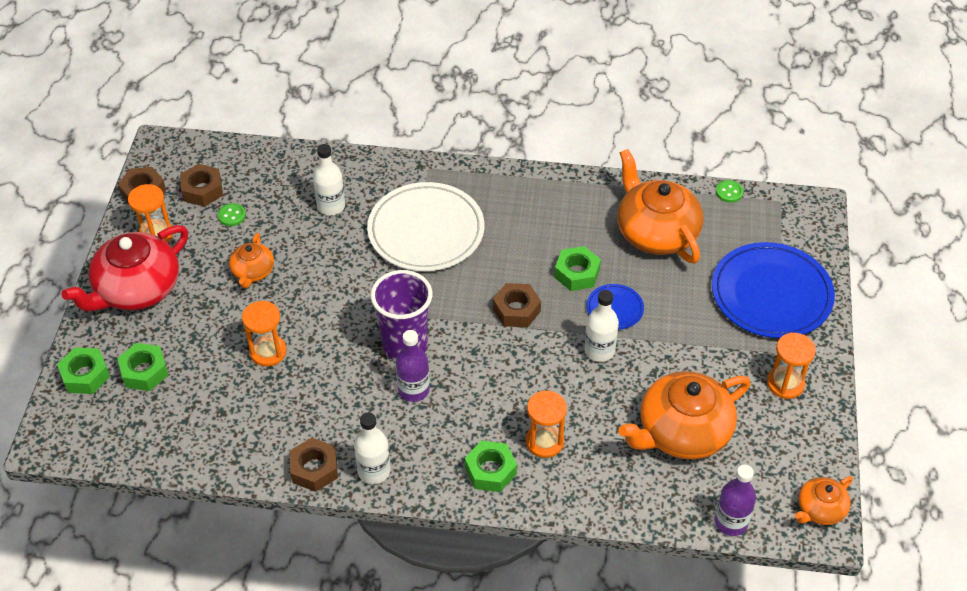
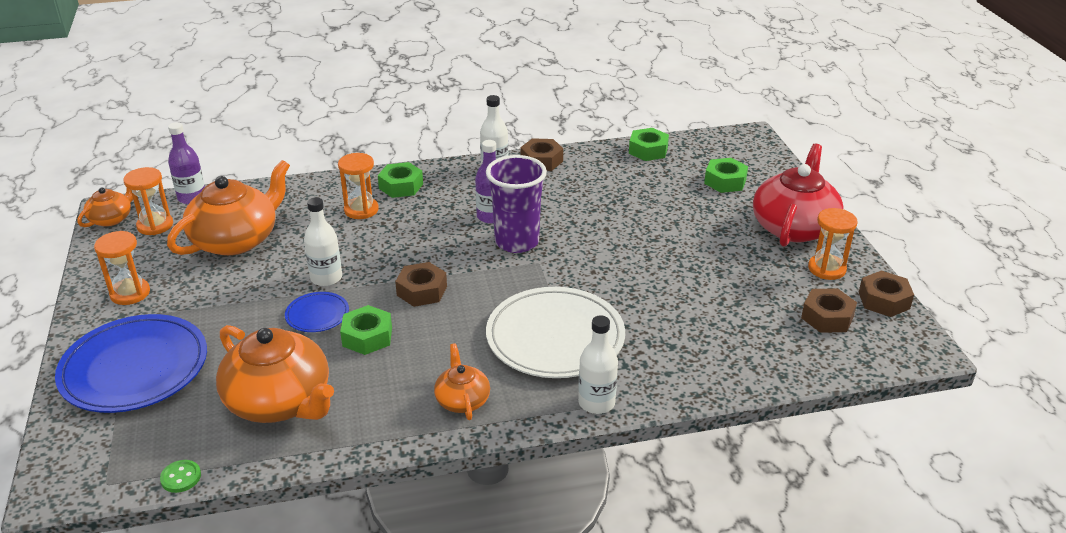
camera: 160 degrees right, 15 degrees down
green nut [57,347,110,394] -> green nut moved to [629,128,669,161]
green button [218,203,246,226] -> none
orange teapot [229,233,274,288] -> orange teapot moved to [434,343,490,420]
orange hourglass [242,301,287,366] -> orange hourglass moved to [123,167,173,235]
white bottle [313,144,345,215] -> white bottle moved to [578,315,618,414]

